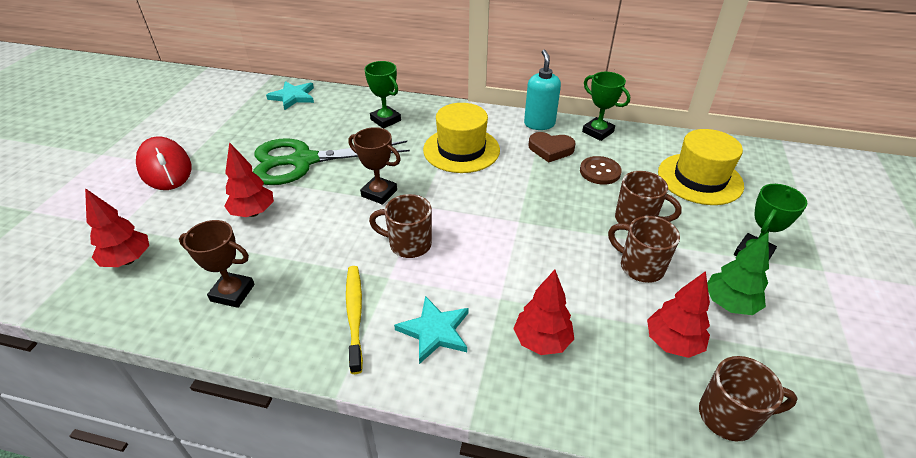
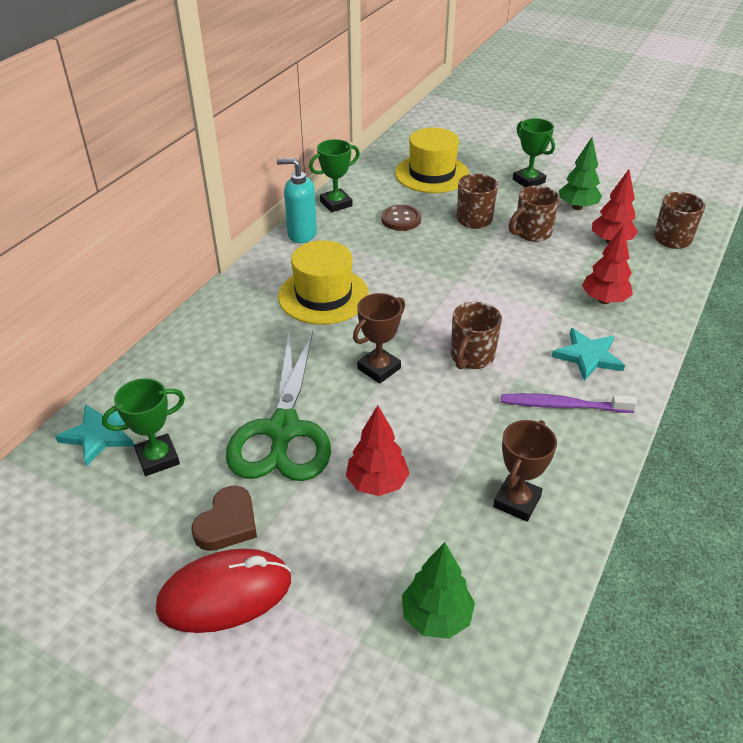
camera: 75 degrees left, 0 degrees up
red tree [85,188,149,267] -> green tree [402,542,475,639]
yellow toothbrush [346,266,363,374] -> purple toothbrush [501,393,637,413]
green trophy [364,61,401,129] -> green trophy moved to [102,378,185,476]
brown heart [528,132,576,163] -> brown heart moved to [191,486,257,551]

